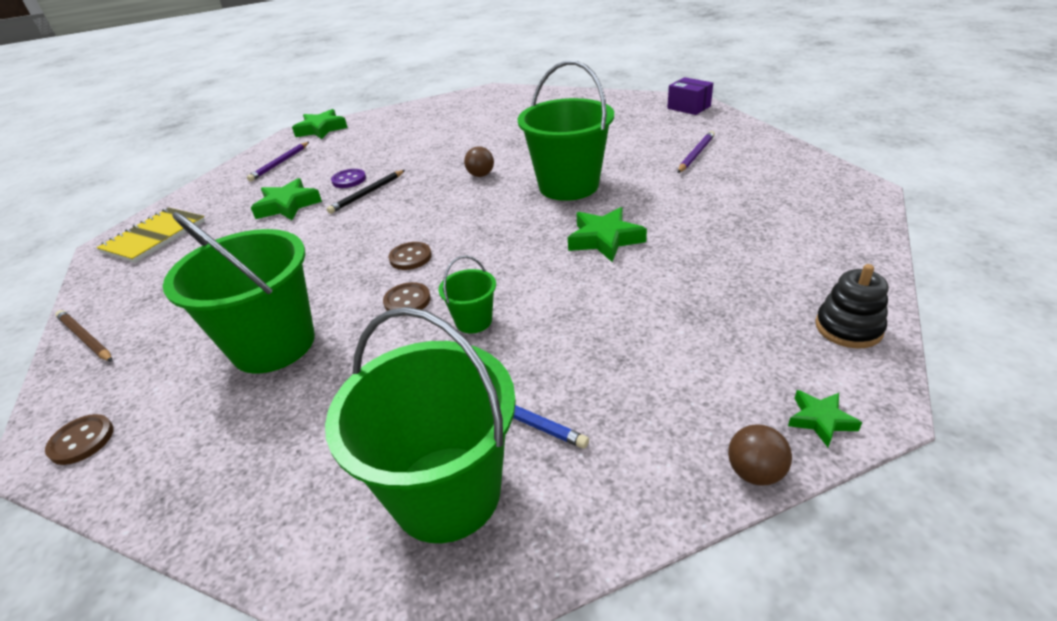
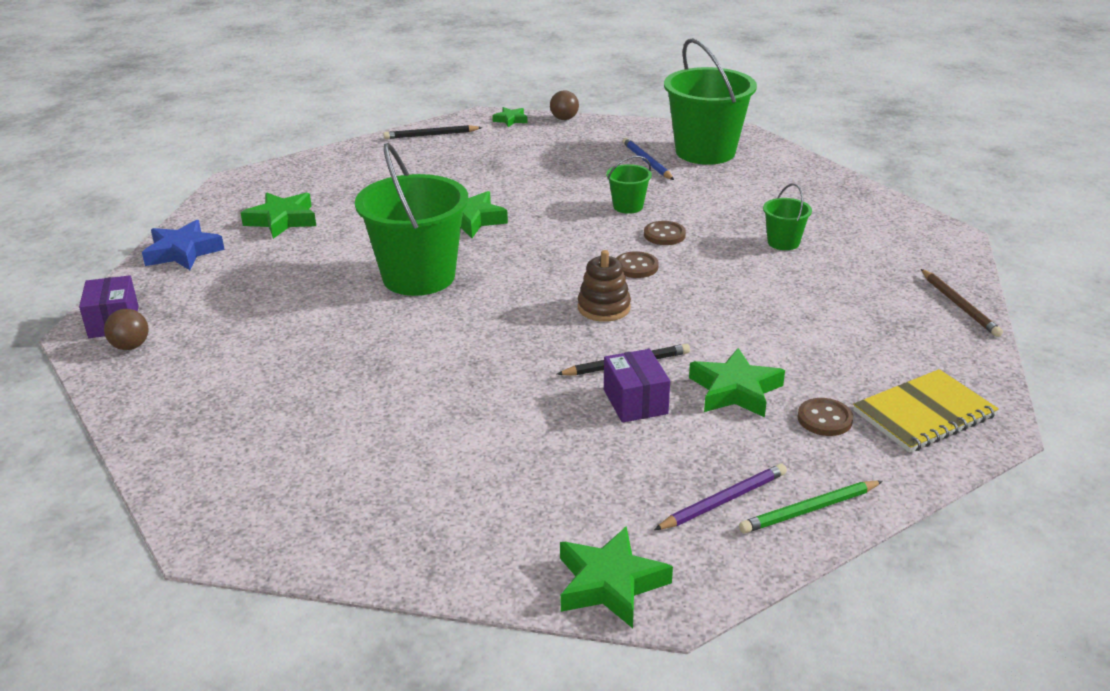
camera: 150 degrees left, 5 degrees down
brown button [45,414,113,465] -> brown button moved to [797,398,853,436]
green bucket [163,212,315,374] -> green bucket [763,184,812,250], size x0.46
purple button [331,169,366,188] -> purple box [604,349,670,423]
brown ball [464,147,494,177] -> brown ball moved to [104,309,149,350]
purple pencil [678,131,715,173] -> none
black stacking toy [815,264,888,348] -> black pencil [383,125,482,139]
none -> blue star [142,220,225,270]
none -> green star [241,192,316,239]
none -> brown stacking toy [578,250,631,322]
none -> green pencil [739,481,883,533]

